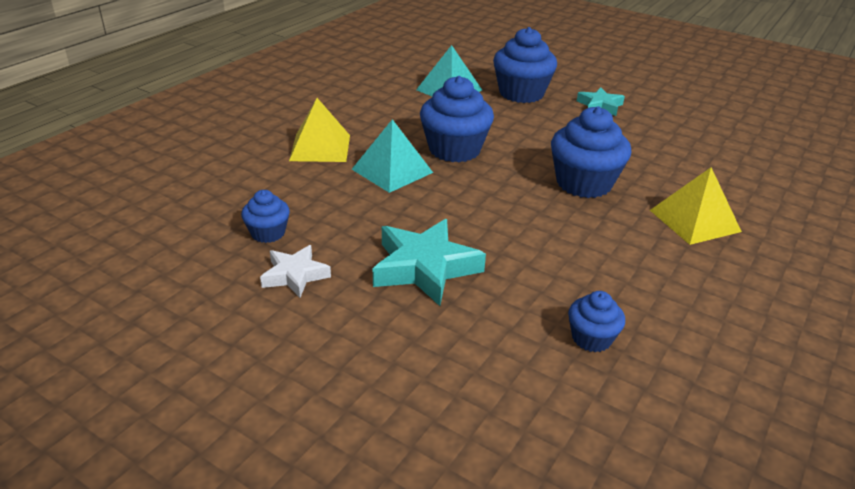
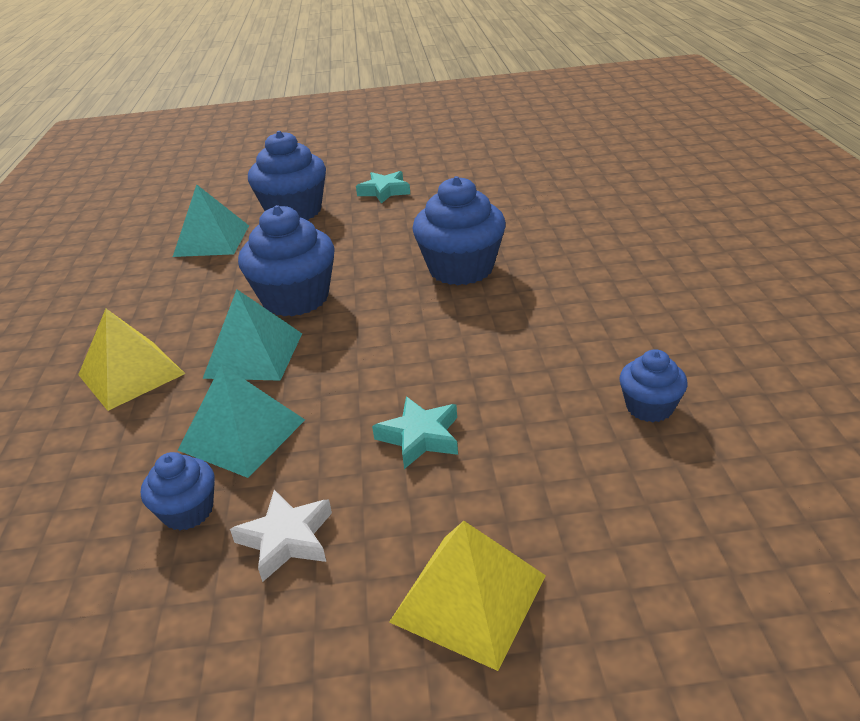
camera: 35 degrees left, 0 degrees up
turquoise star [373,219,486,306] -> turquoise star [372,397,458,469], size x0.59
yellow pyramid [650,167,742,245] -> yellow pyramid moved to [389,521,546,671]
none -> turquoise pyramid [178,364,305,478]

